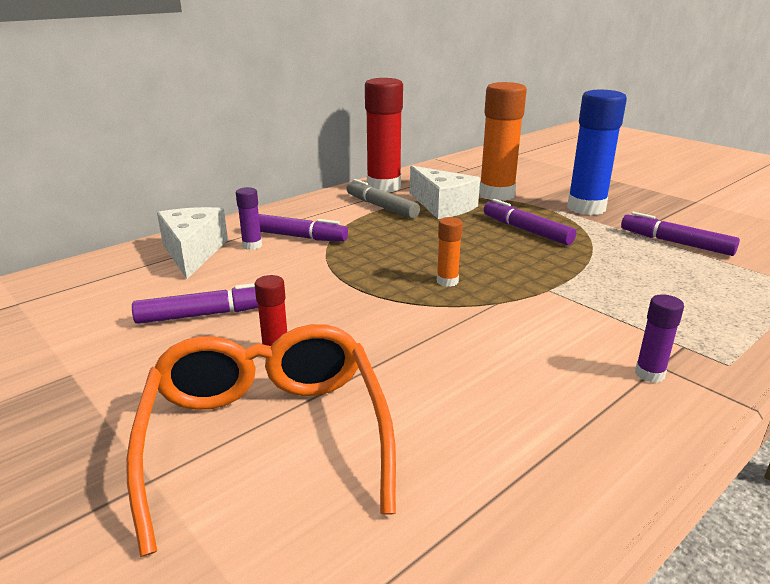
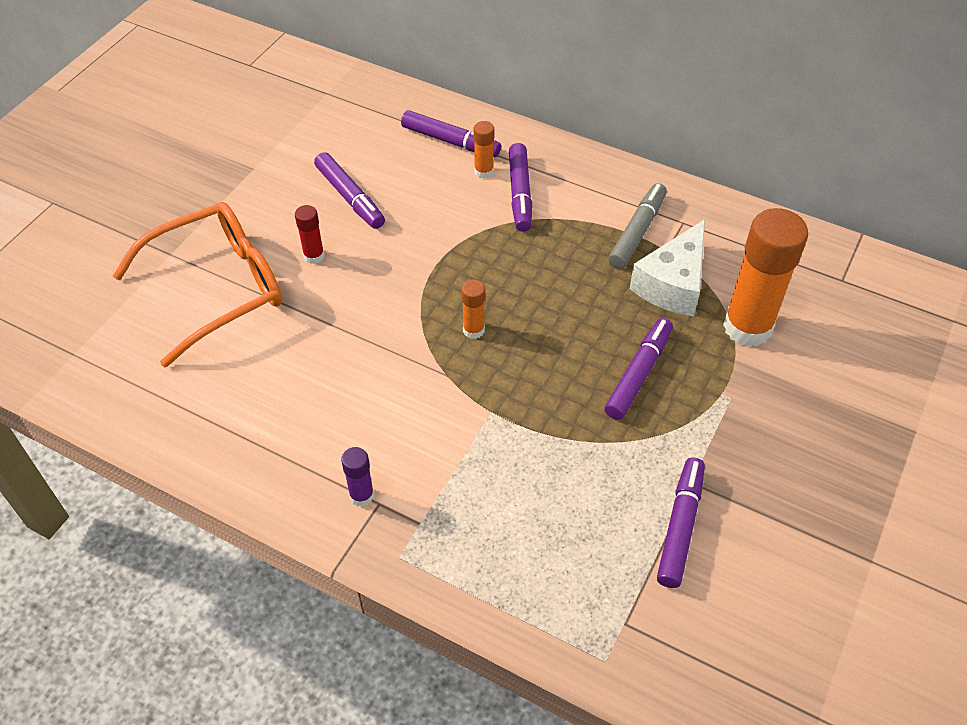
camera: 70 degrees right, 25 degrees up
white cheese [157,207,228,279] -> purple marker [401,110,501,157]
purple glue stick [236,187,262,250] -> orange glue stick [473,121,494,179]
red glue stick [365,78,403,192] -> none
blue glue stick [567,90,627,215] -> none

